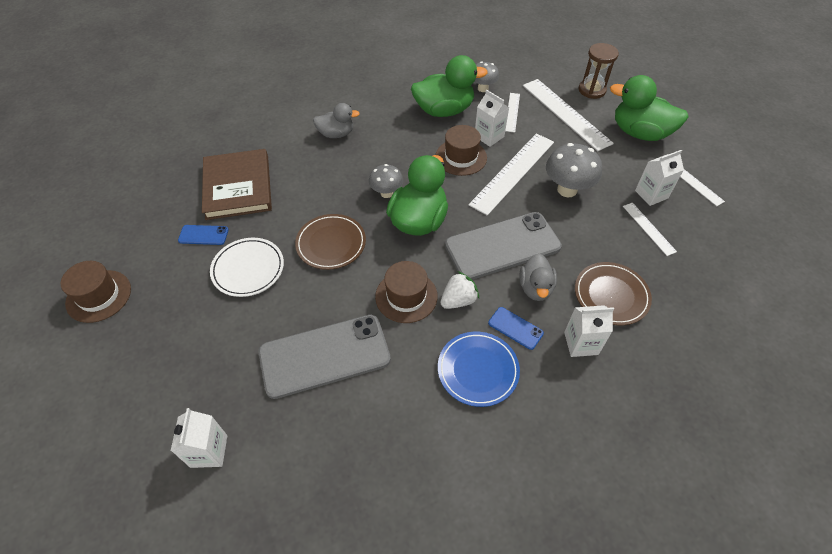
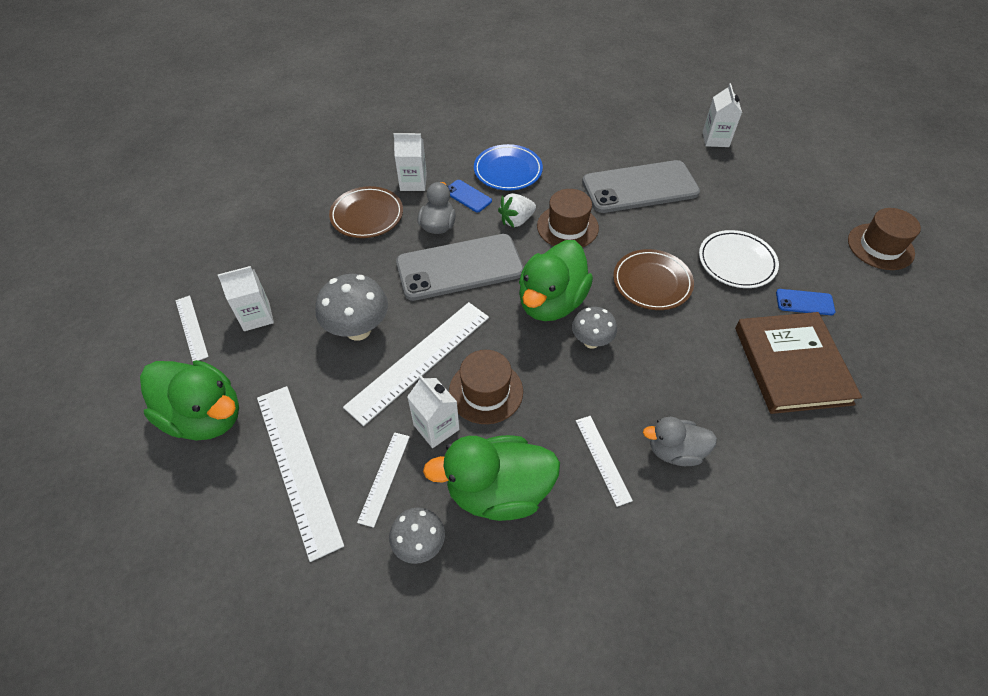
camera: 175 degrees left, 0 degrees up
brown hourglass [579,43,619,99] -> none
white ruler [623,203,677,256] -> white ruler moved to [576,416,633,507]

